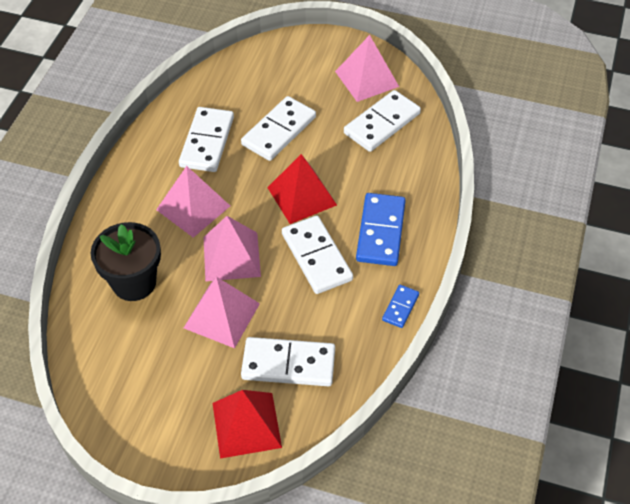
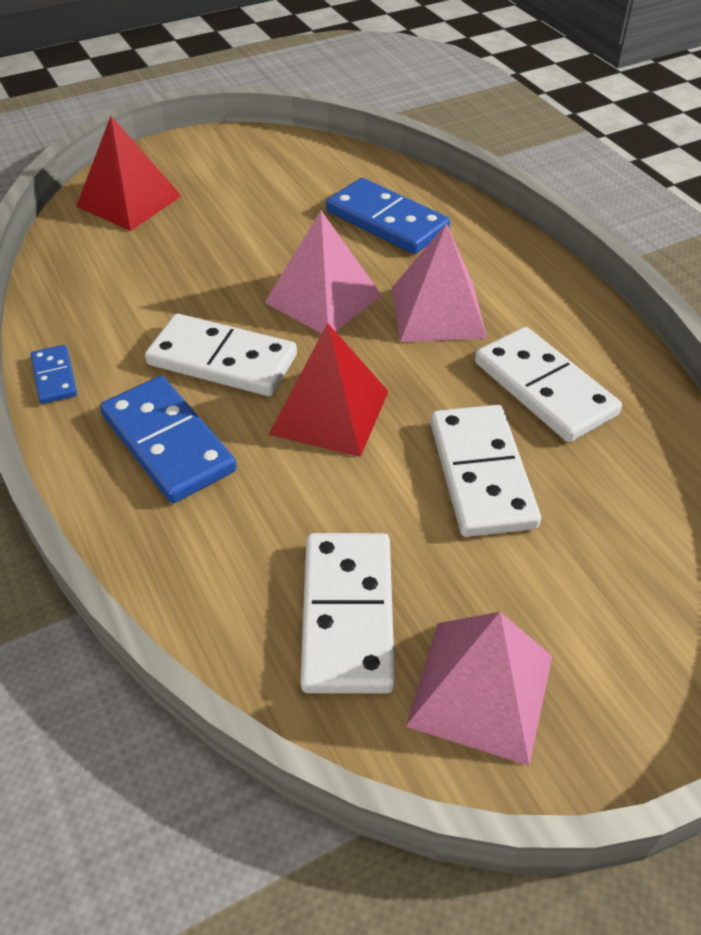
camera: 135 degrees right, 5 degrees down
black flower pot [91,222,161,301] -> blue domino [326,178,450,254]
pink pyramid [184,277,260,348] -> none
white domino [241,337,335,387] -> none

